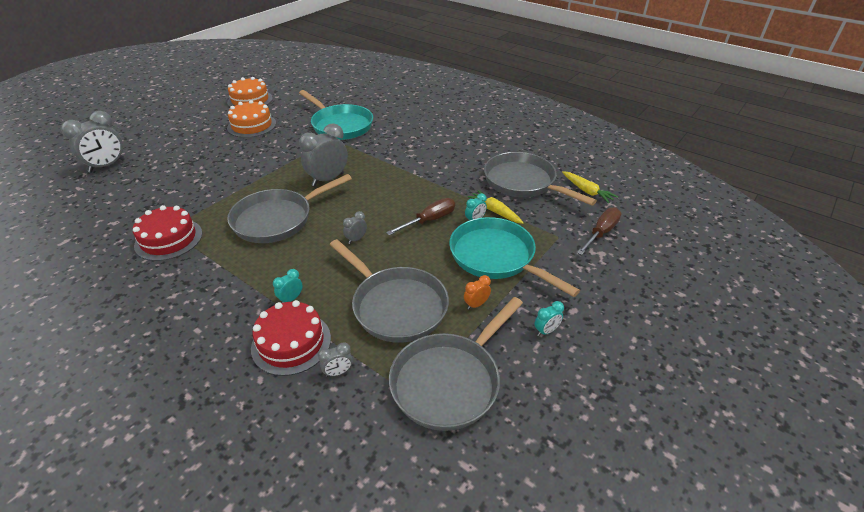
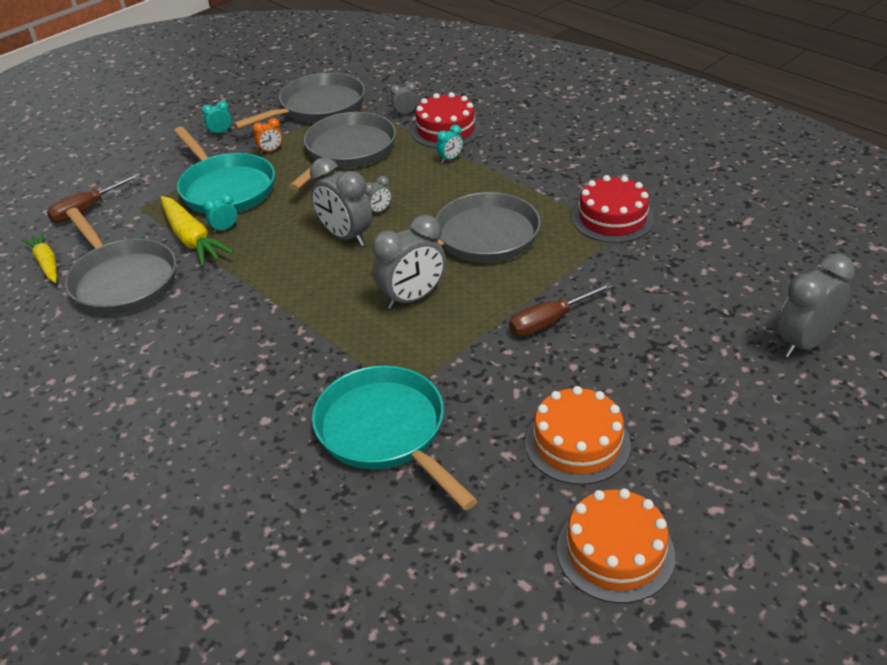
camera: 170 degrees left, 0 degrees up
grey pan [330,239,449,343] -> grey pan turned 60 degrees clockwise [289,112,396,190]
brown screwdriver [386,198,455,235] -> brown screwdriver moved to [509,283,613,336]
yellow carrot [467,190,524,224] -> yellow carrot [160,196,234,267], size x1.52
none -> grey clock [310,157,372,246]

